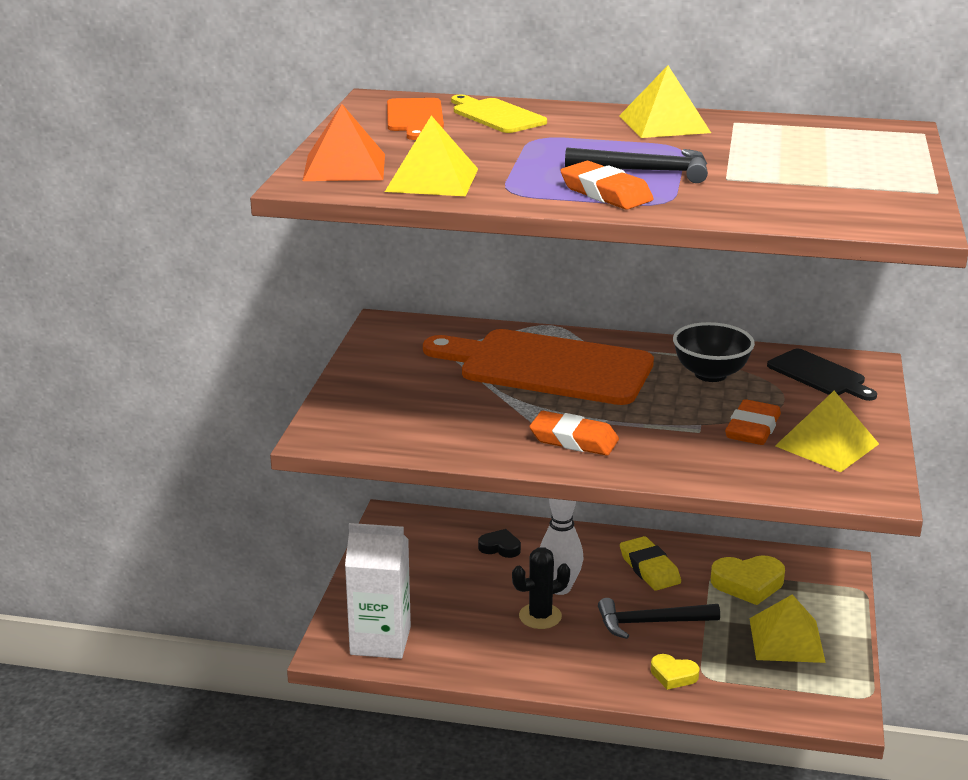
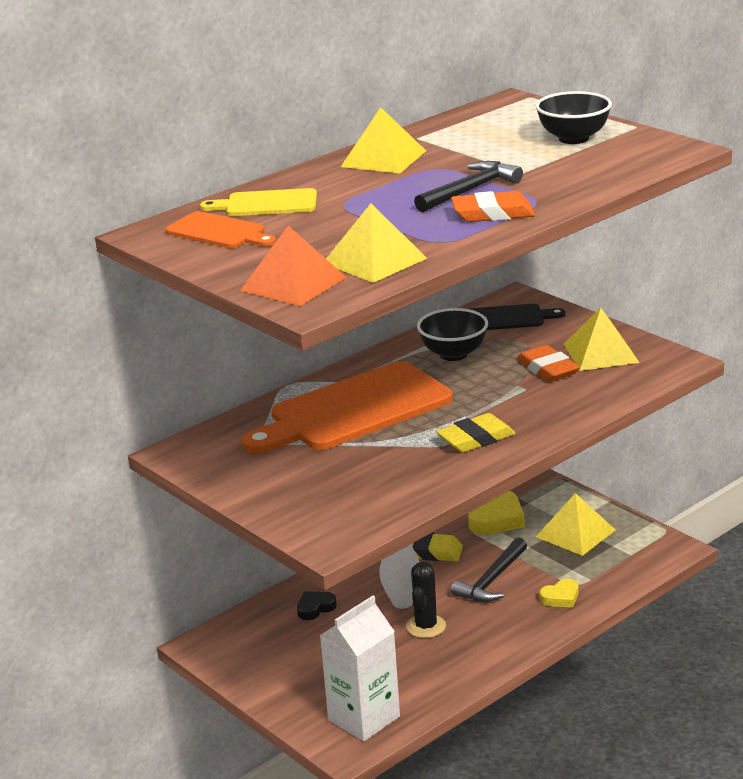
camera: 50 degrees left, 0 degrees up
orange eraser [529,411,619,456] -> yellow eraser [436,413,516,452]
none -> black bowl [535,91,612,144]

